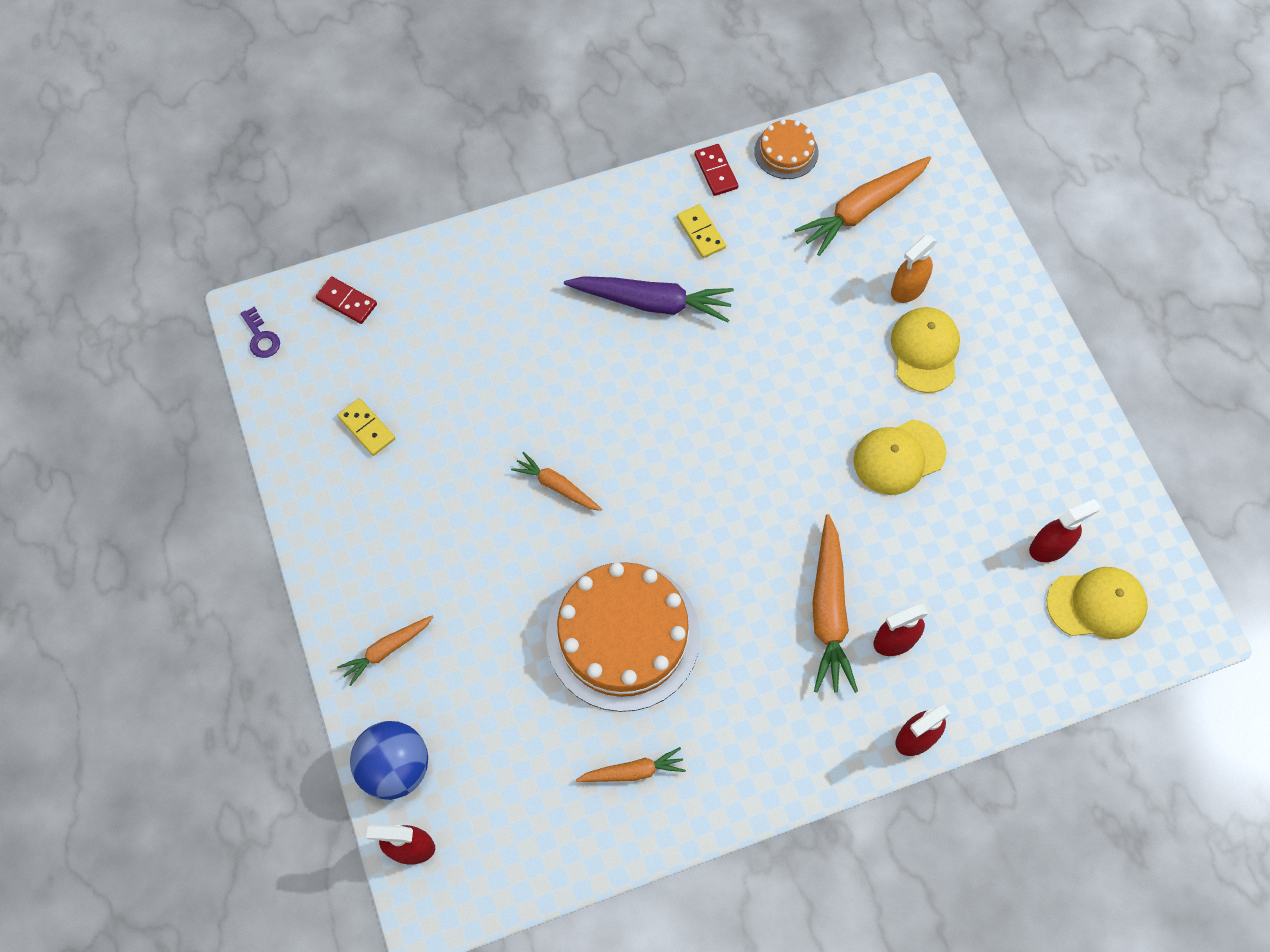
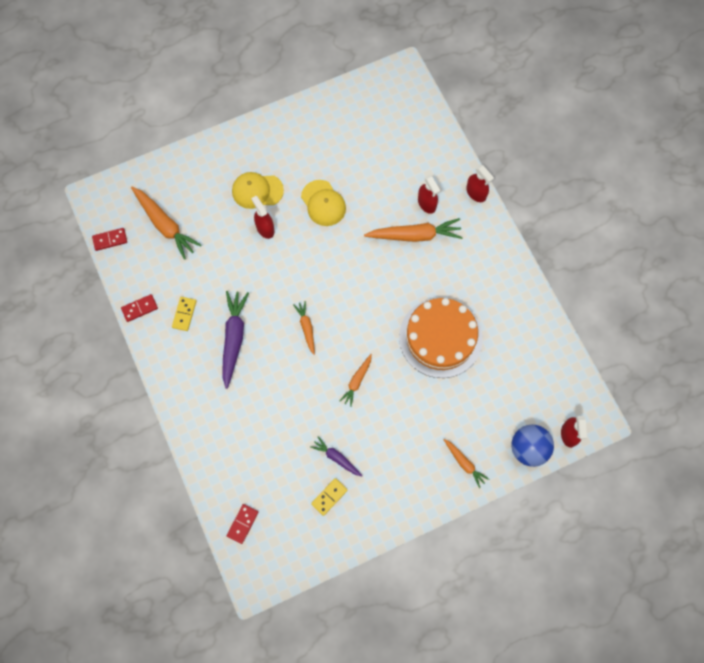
camera: 95 degrees left, 5 degrees up
purple key [240,307,280,358] -> none
orange carrot [576,747,686,782] -> orange carrot moved to [293,301,315,355]
yellow domino [677,204,726,258] -> yellow domino turned 45 degrees counterclockwise [172,297,196,331]
orange cake [754,119,818,179] -> none
orange spray bottle [891,235,937,303] -> none
red spray bottle [1029,499,1101,562] -> red spray bottle moved to [251,196,274,239]
yellow cap [1046,567,1148,639] -> none
none -> red domino [92,228,127,251]
none -> purple carrot [310,436,363,476]

